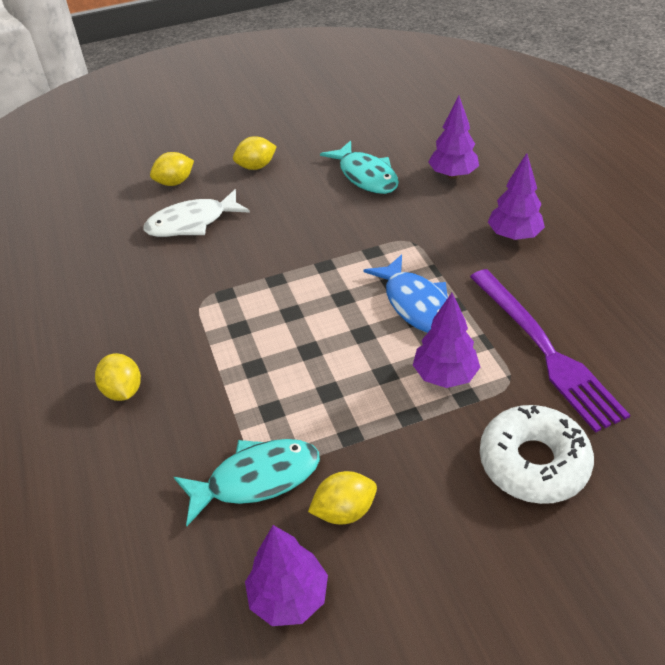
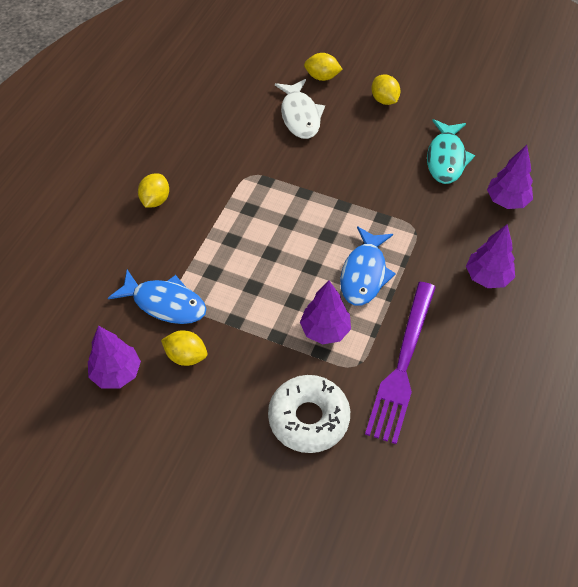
camera: 40 degrees right, 10 degrees up
white fish [144,189,250,237] -> white fish turned 120 degrees counterclockwise [275,79,325,139]
turquoise fish [174,439,320,526] -> blue fish [108,269,206,324]
yellow lemon [233,136,277,170] -> yellow lemon turned 45 degrees clockwise [371,75,401,105]

